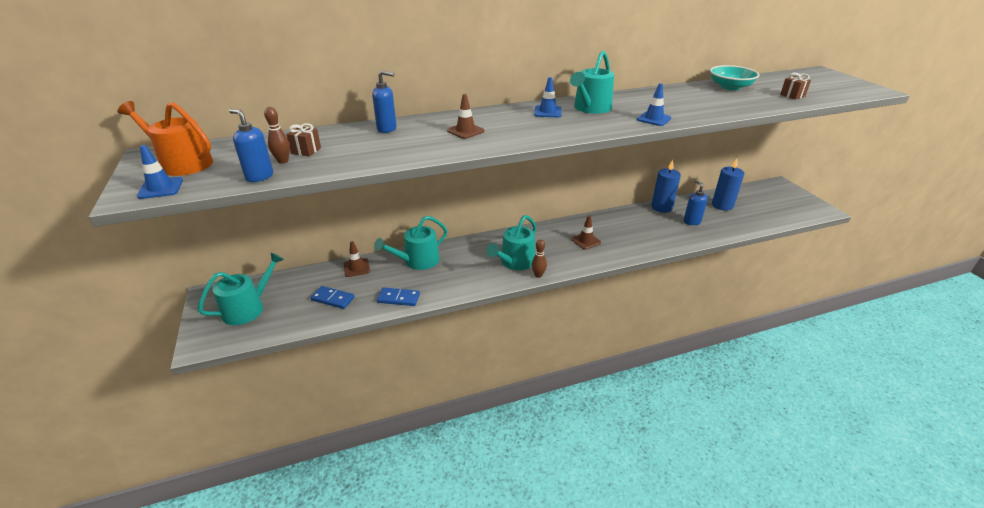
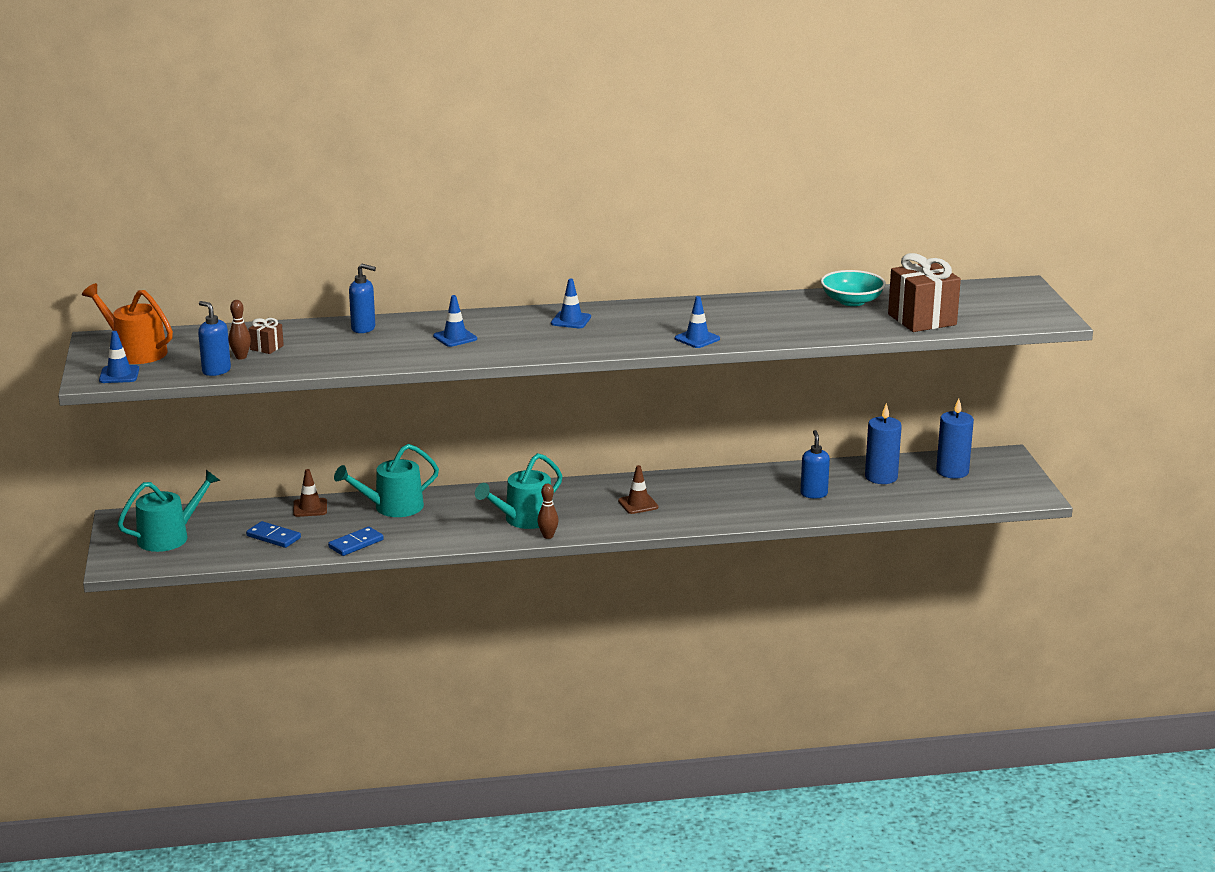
camera: 10 degrees right, 10 degrees down
blue domino [377,288,420,306] -> blue domino turned 60 degrees counterclockwise [328,526,384,556]
brown traffic cone [447,94,485,139] -> blue traffic cone [433,295,477,347]
turquoise watering can [570,51,614,114] -> none
blue candle [651,160,681,213] -> blue candle moved to [936,398,974,478]
brown gift [780,73,811,100] -> brown gift [888,253,961,332], size x2.18

